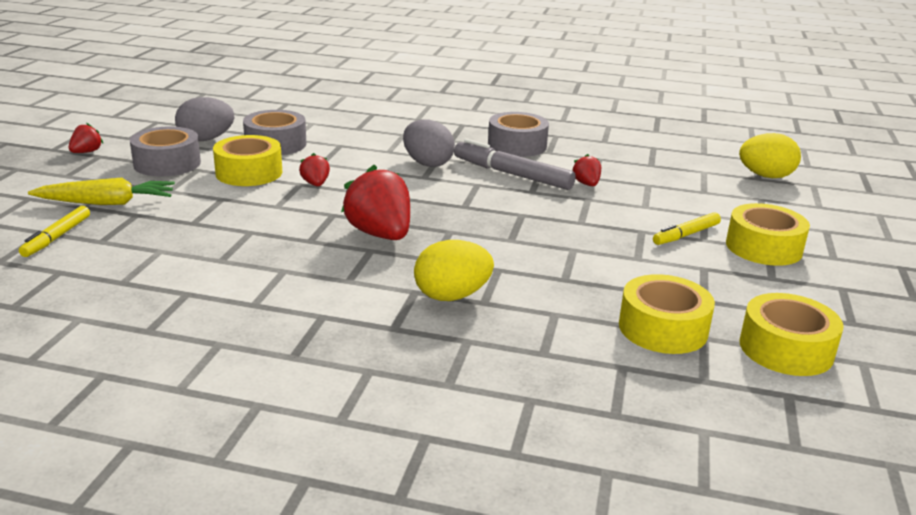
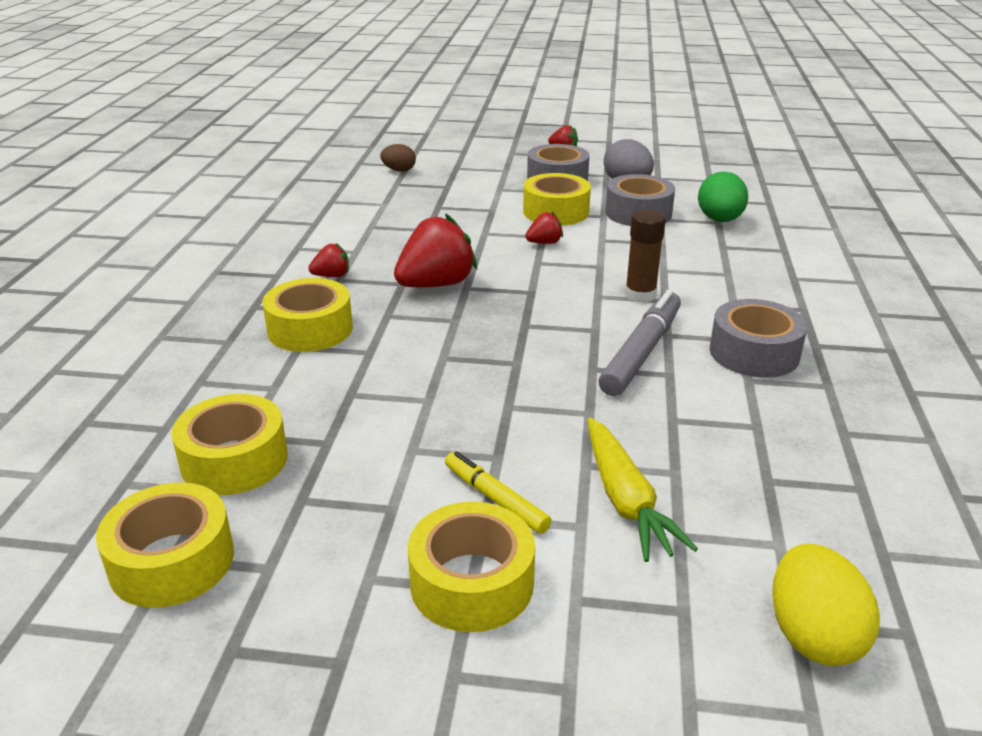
camera: 85 degrees right, 5 degrees up
yellow marker [19,206,90,257] -> brown egg [380,144,416,172]
yellow carrot [28,178,175,205] -> yellow carrot moved to [588,418,698,562]
grey egg [403,119,455,167] -> brown glue stick [625,210,666,303]
yellow egg [414,240,494,301] -> yellow tape [263,278,353,352]
red strawberry [572,154,601,186] -> red strawberry moved to [308,243,349,277]
none -> green egg [698,171,748,222]

